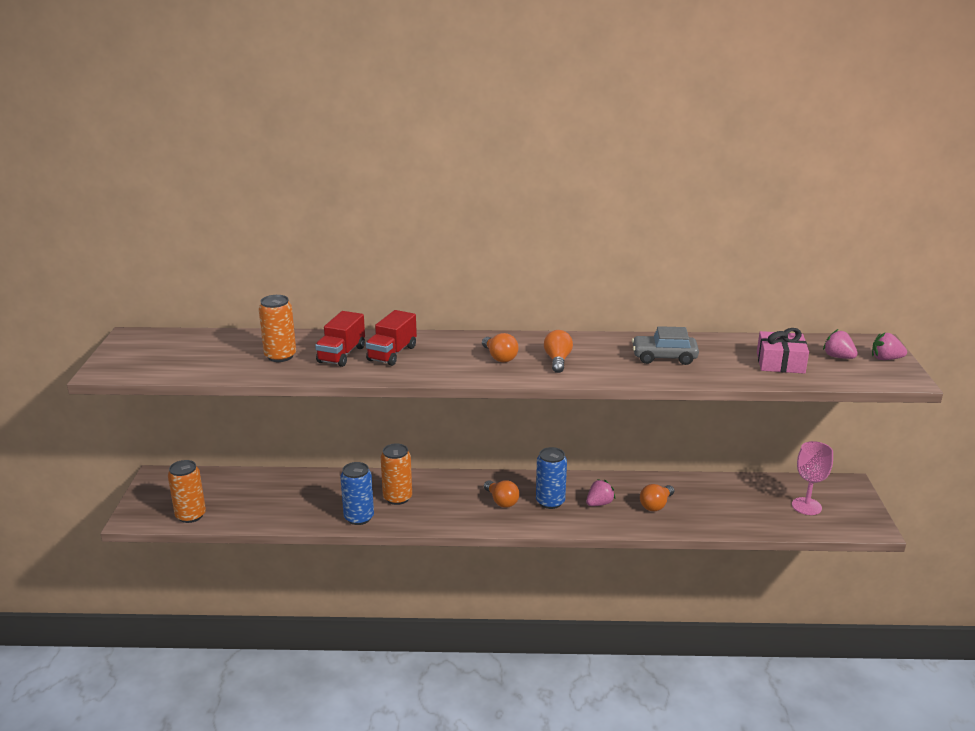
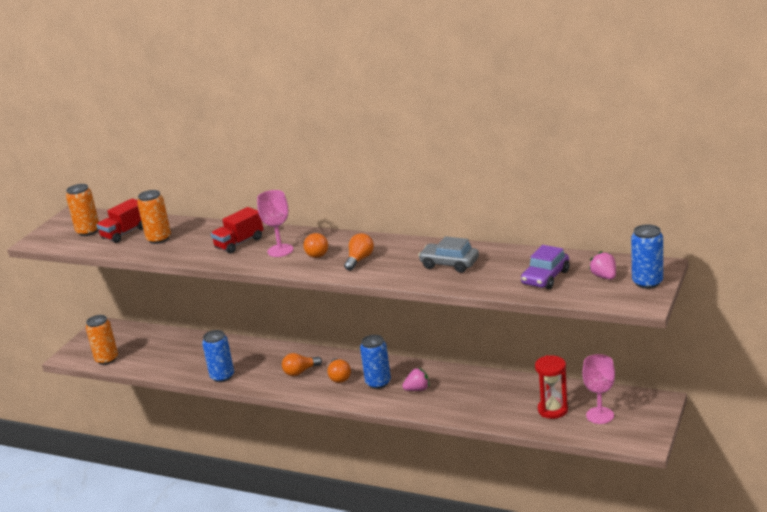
camera: 25 degrees right, 0 degrees up
red truck [315,311,365,367] -> red truck moved to [96,198,144,243]
orange can [381,444,412,505] -> orange can moved to [66,184,99,236]
orange light bulb [640,484,674,511] -> orange light bulb moved to [282,353,322,376]
pink gift [757,328,809,374] -> purple car [521,245,570,289]
pink strawberry [872,332,907,360] -> blue can [631,224,663,289]
none -> pink goblet [257,190,293,257]
none -> red hourglass [535,355,568,419]

